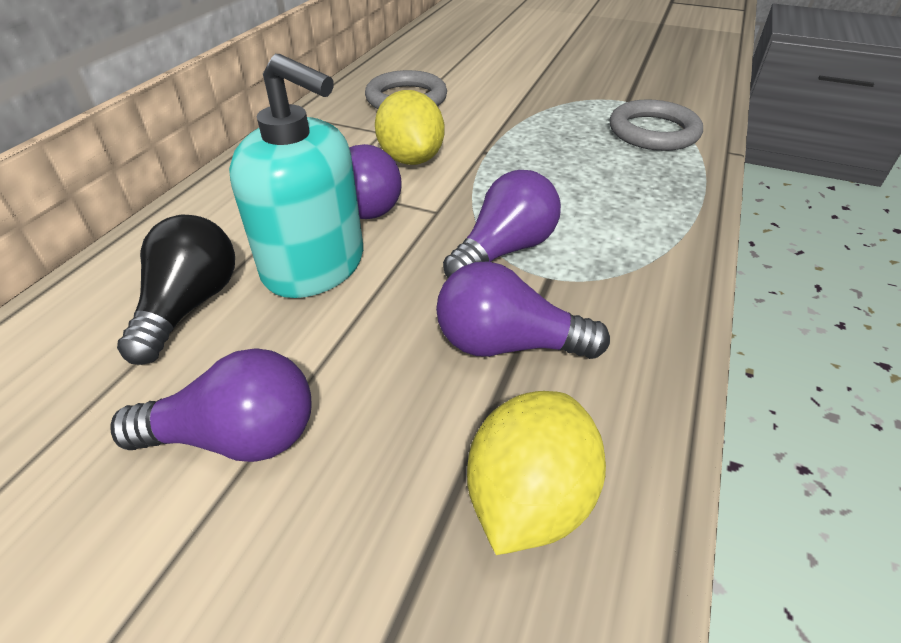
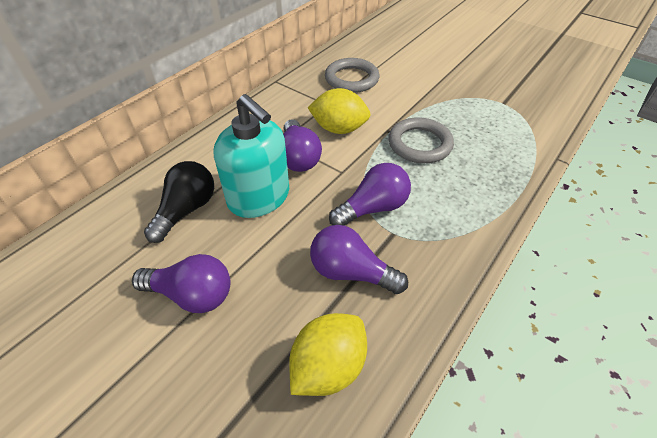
camera: 15 degrees right, 5 degrees up
yellow lemon [375,90,444,165] -> yellow lemon turned 75 degrees counterclockwise [307,88,371,134]
grey ring [609,99,703,151] -> grey ring moved to [388,117,454,163]

